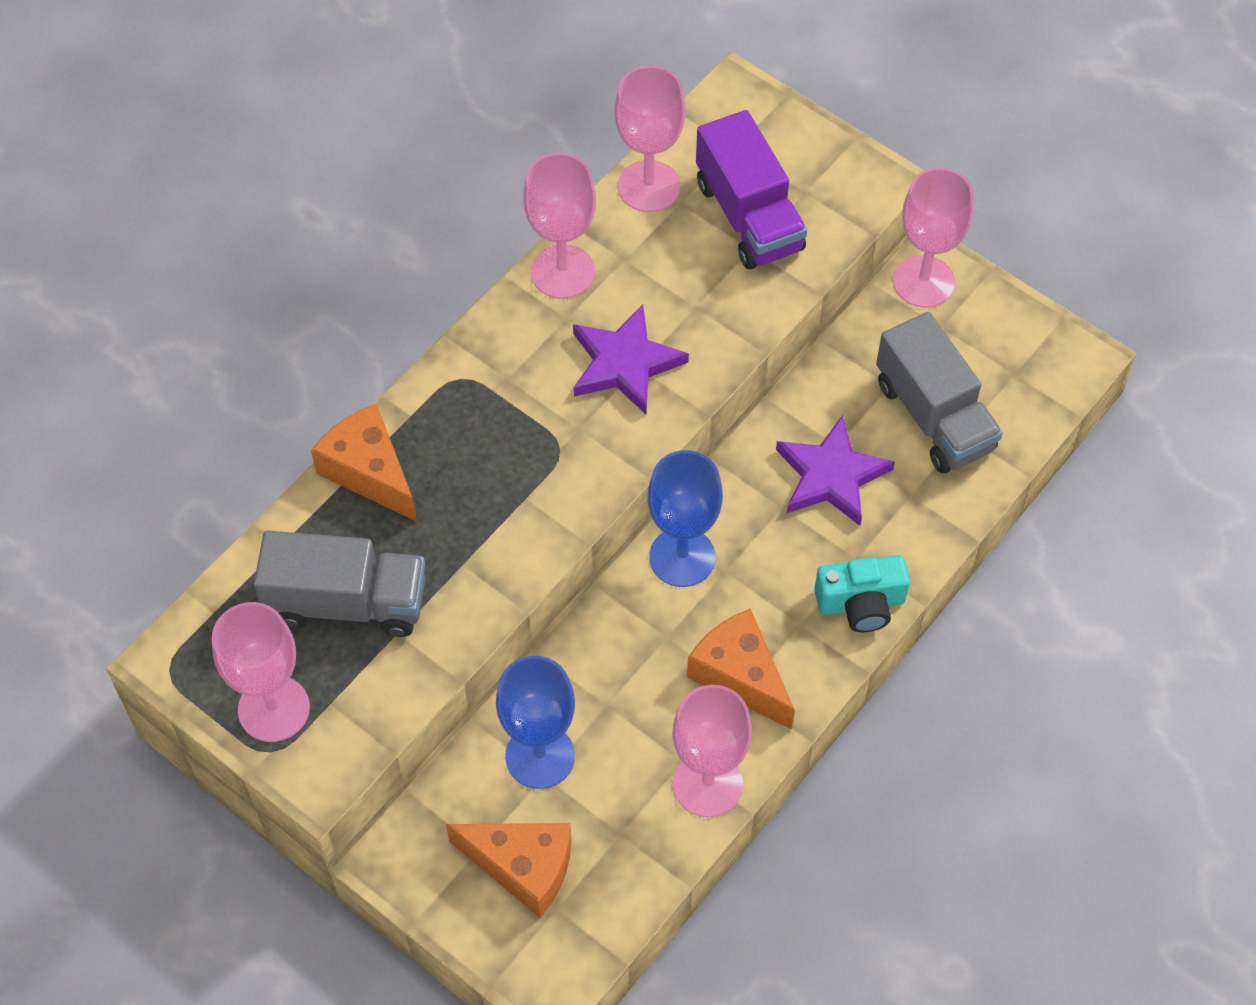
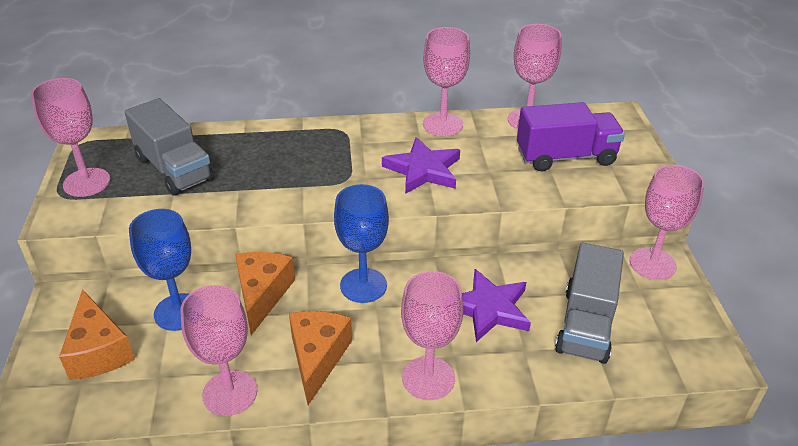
camera: 45 degrees right, 20 degrees down
orange cheese [311,404,417,522] -> orange cheese moved to [235,252,295,335]
purple truck [696,110,807,269] -> purple truck turned 120 degrees counterclockwise [517,102,625,171]
turquoise camera [814,555,910,632] -> pink goblet [401,271,463,400]

